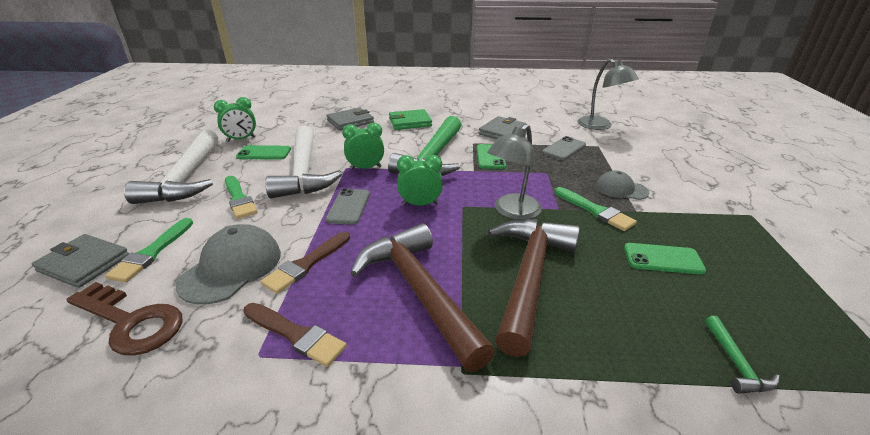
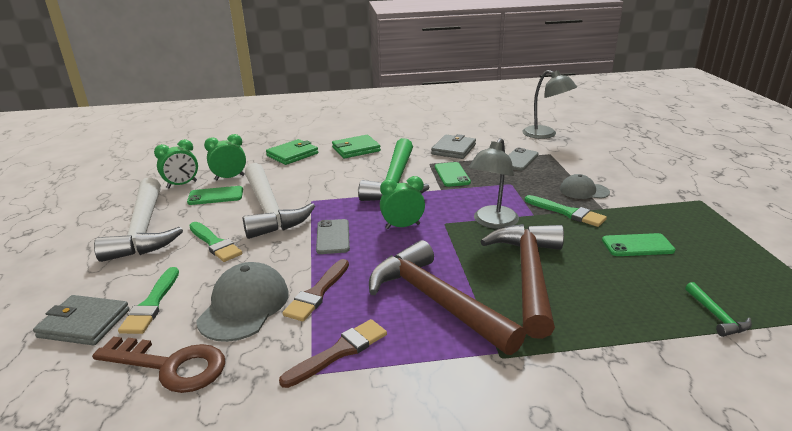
camera: 10 degrees left, 5 degrees down
brown brush [243,303,347,367] -> brown brush turned 60 degrees counterclockwise [279,319,387,388]
grey wallet [326,107,374,131] -> green wallet [266,139,318,165]
green clock [342,123,384,170] -> green clock moved to [204,134,246,181]

